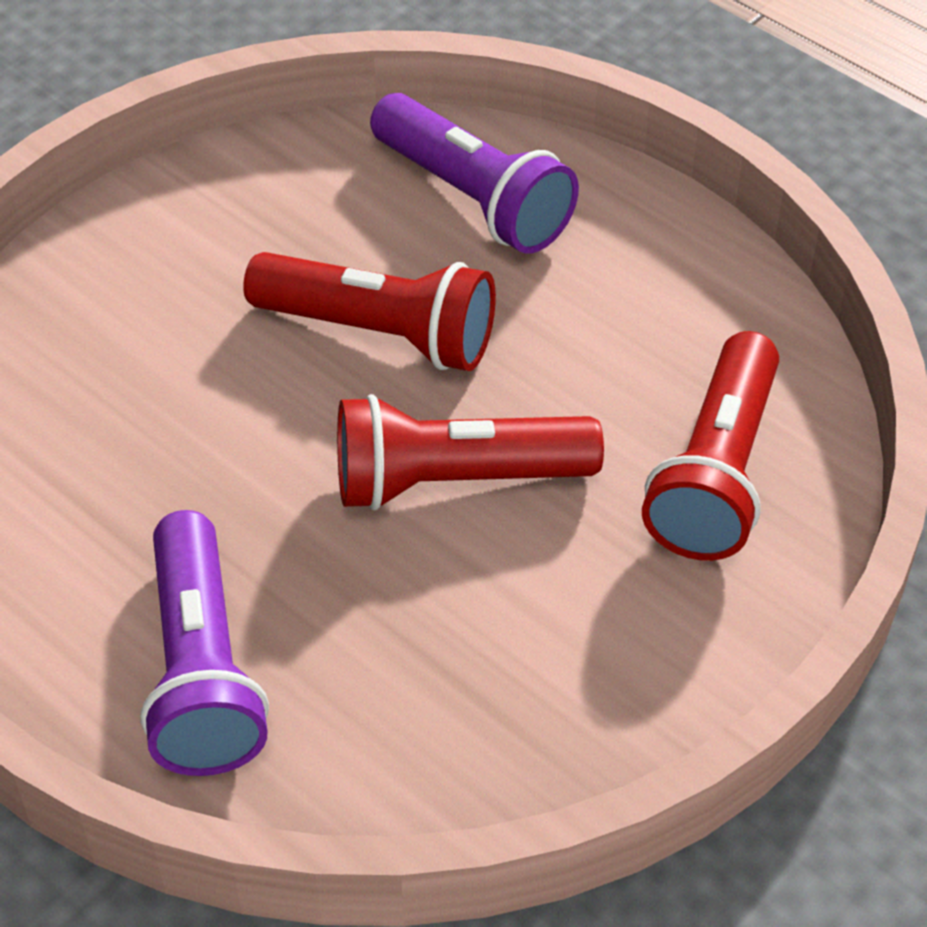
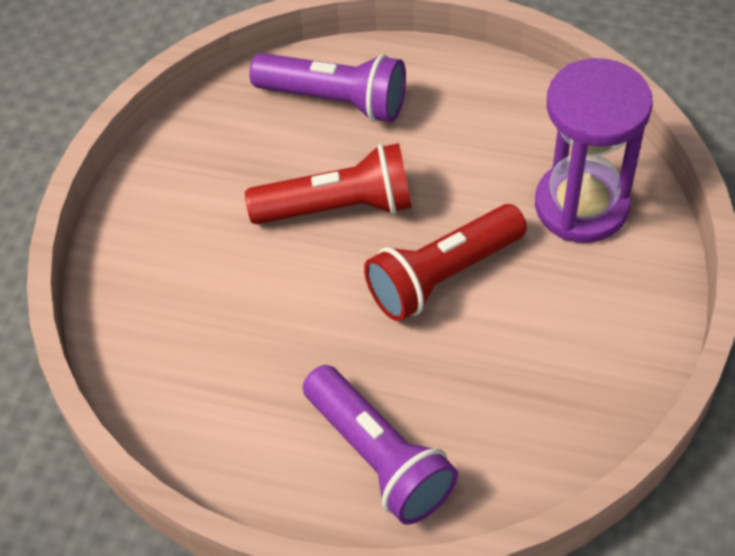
camera: 25 degrees left, 5 degrees up
red flashlight [642,331,779,561] -> purple hourglass [535,58,653,243]

